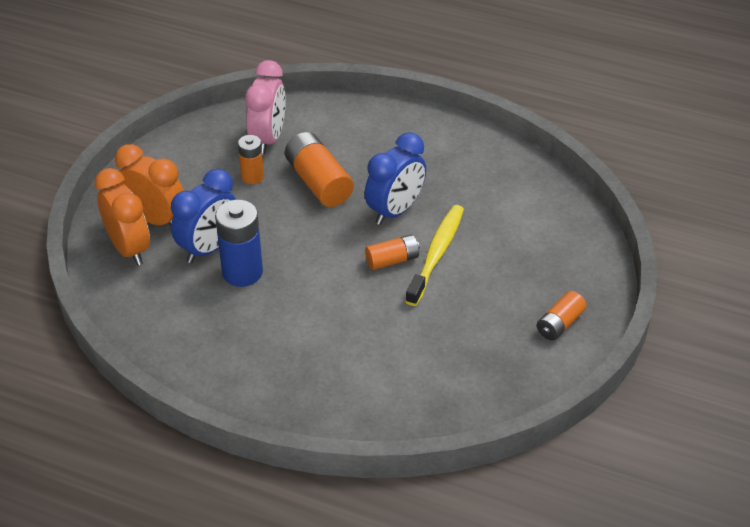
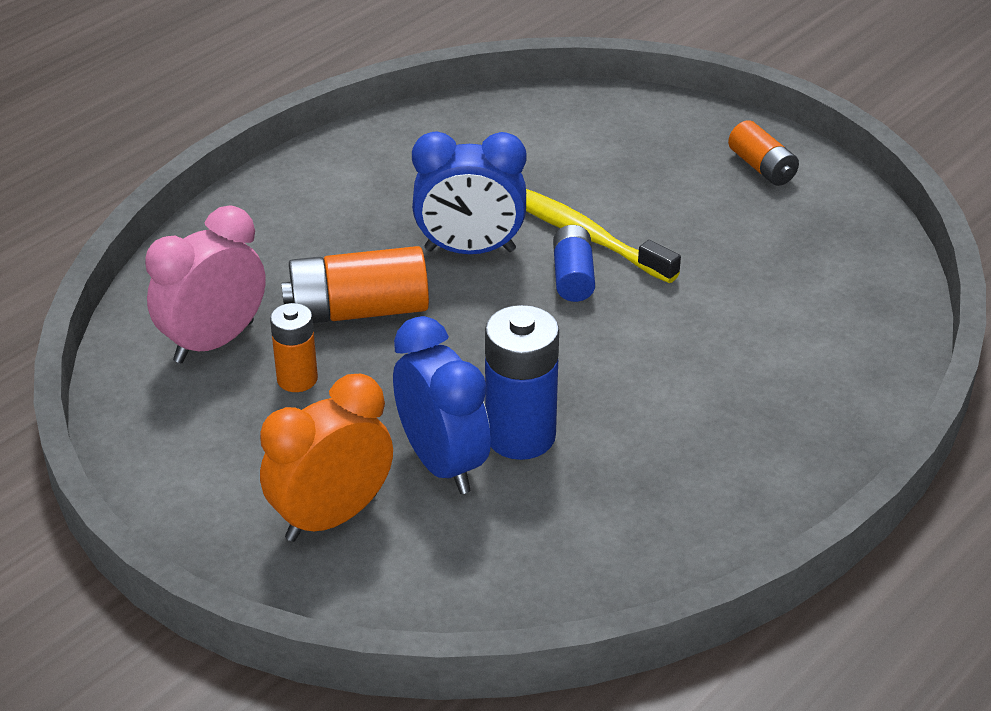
camera: 70 degrees left, 5 degrees down
orange clock [95,168,150,266] -> none
pink clock [245,60,286,154] -> pink clock turned 75 degrees counterclockwise [145,206,266,363]
blue clock [365,132,426,225] -> blue clock turned 120 degrees clockwise [412,132,527,254]
orange battery [365,234,420,270] -> blue battery [553,225,595,302]

